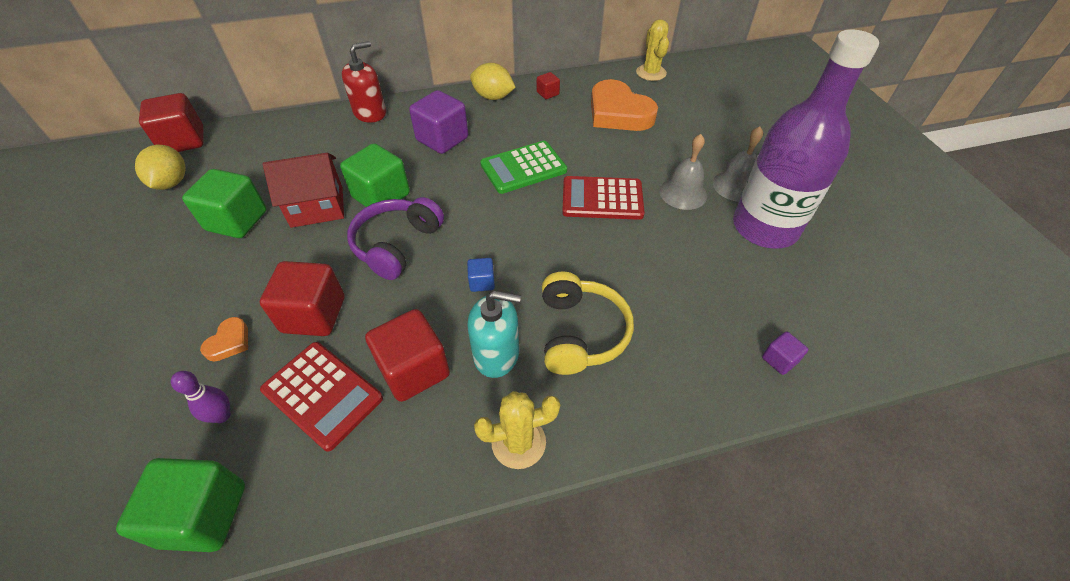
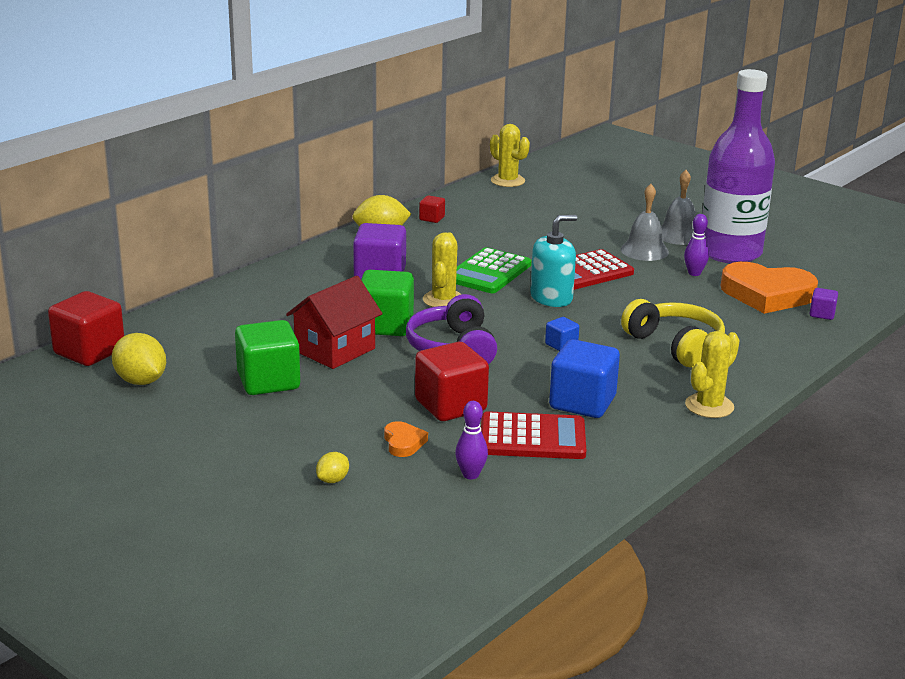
camera: 35 degrees left, 25 degrees down
green cube [116,458,245,552] -> none
red soap dispenser [342,41,386,123] -> none
red cube [365,309,450,402] -> blue cube [549,339,620,418]
turquoise soap dispenser [467,291,521,378] -> turquoise soap dispenser moved to [530,215,577,307]
orange heart [591,79,658,131] -> orange heart moved to [721,262,818,314]
none -> yellow lemon [316,452,349,483]
none -> yellow cactus [423,232,462,307]
none -> purple bowling pin [684,214,709,276]

